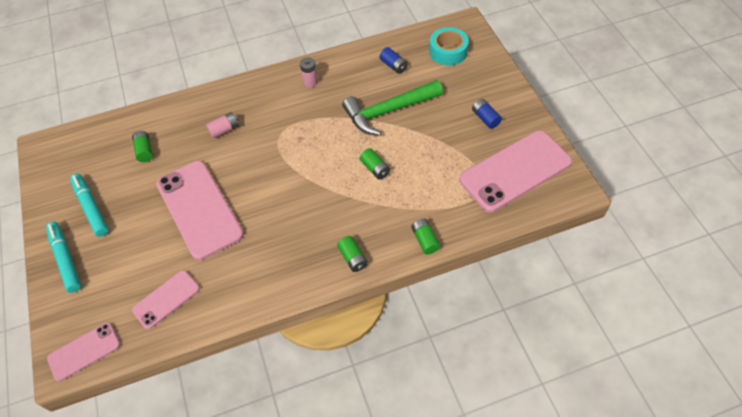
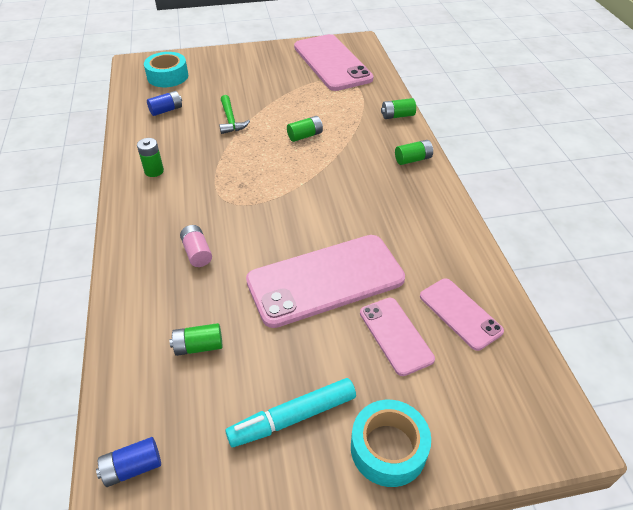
camera: 85 degrees left, 10 degrees down
turquoise marker [46,222,81,293] -> turquoise tape [351,400,431,487]
pink phone [47,322,120,381] -> pink phone moved to [360,298,435,376]
pink battery [300,57,318,87] -> green battery [137,138,164,177]
green hammer [342,80,443,136] -> green hammer [219,95,250,134], size x0.53
blue battery [472,99,502,129] -> blue battery moved to [96,437,161,487]

